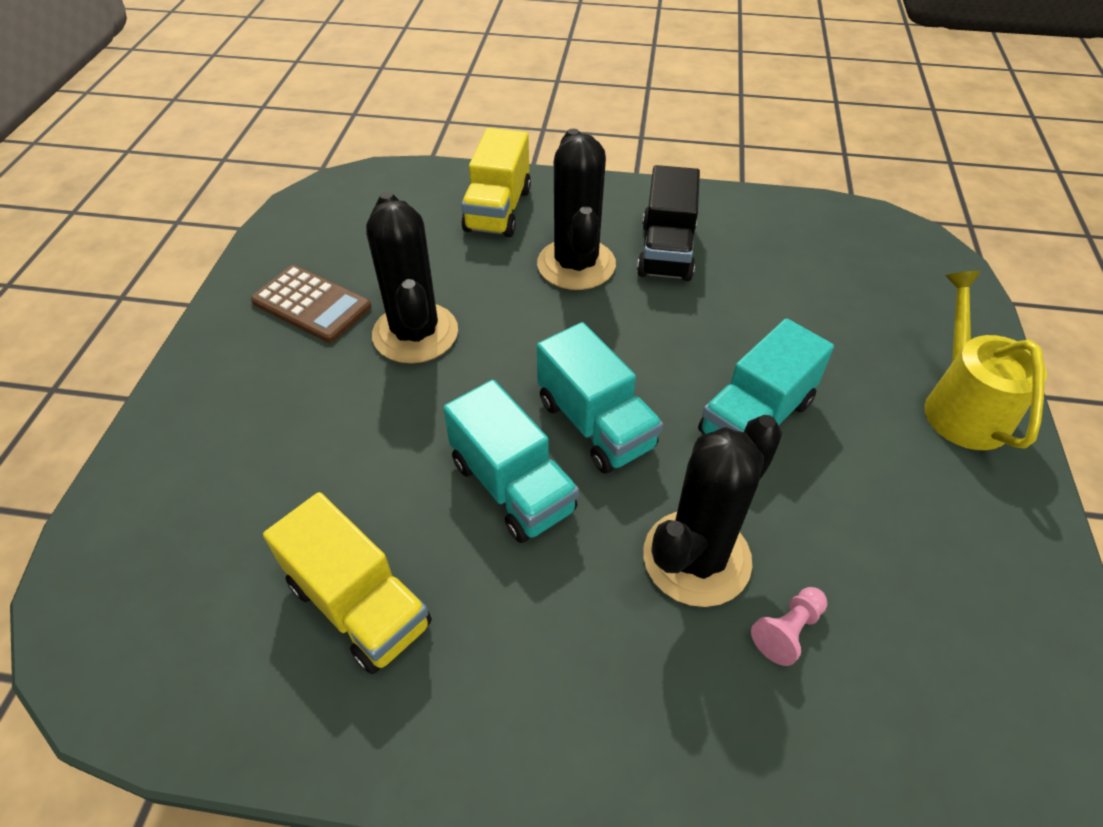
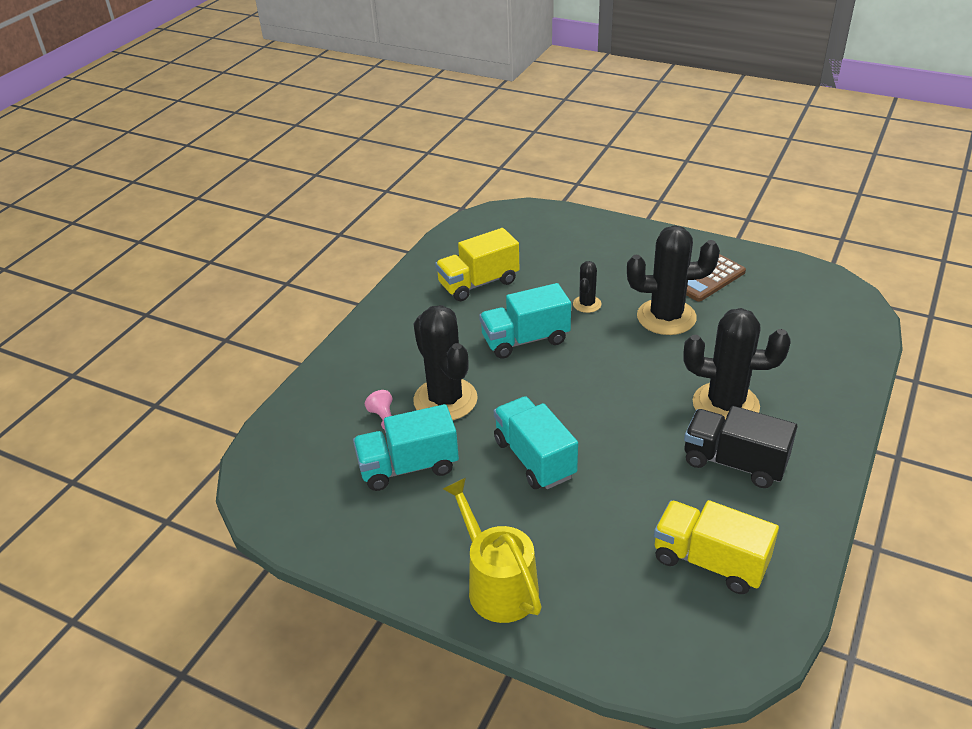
camera: 110 degrees right, 10 degrees down
yellow truck [461,128,531,237] -> yellow truck moved to [654,500,779,594]
turquoise truck [537,322,663,474] -> turquoise truck moved to [353,404,459,491]
yellow watering can [925,271,1047,450] -> yellow watering can turned 135 degrees counterclockwise [443,478,542,623]
none -> black cactus [573,261,602,313]

